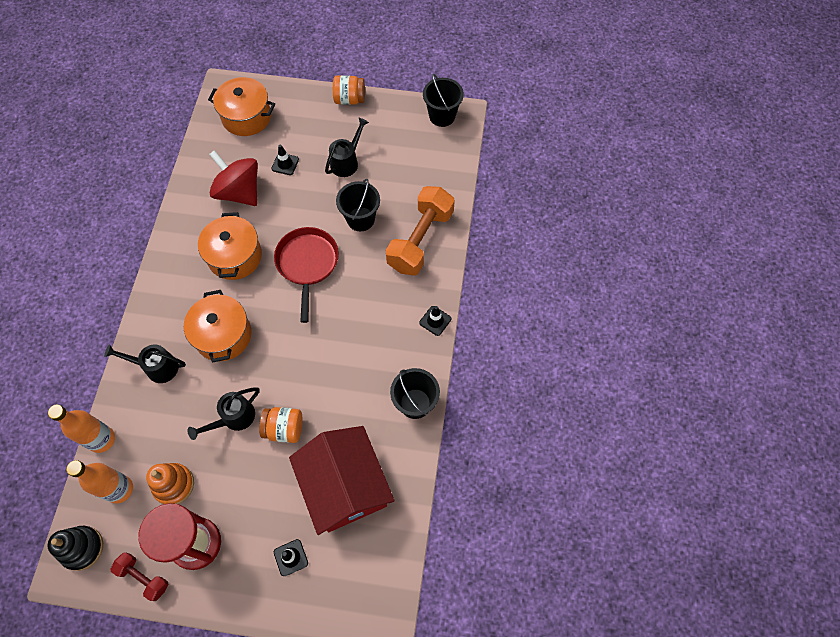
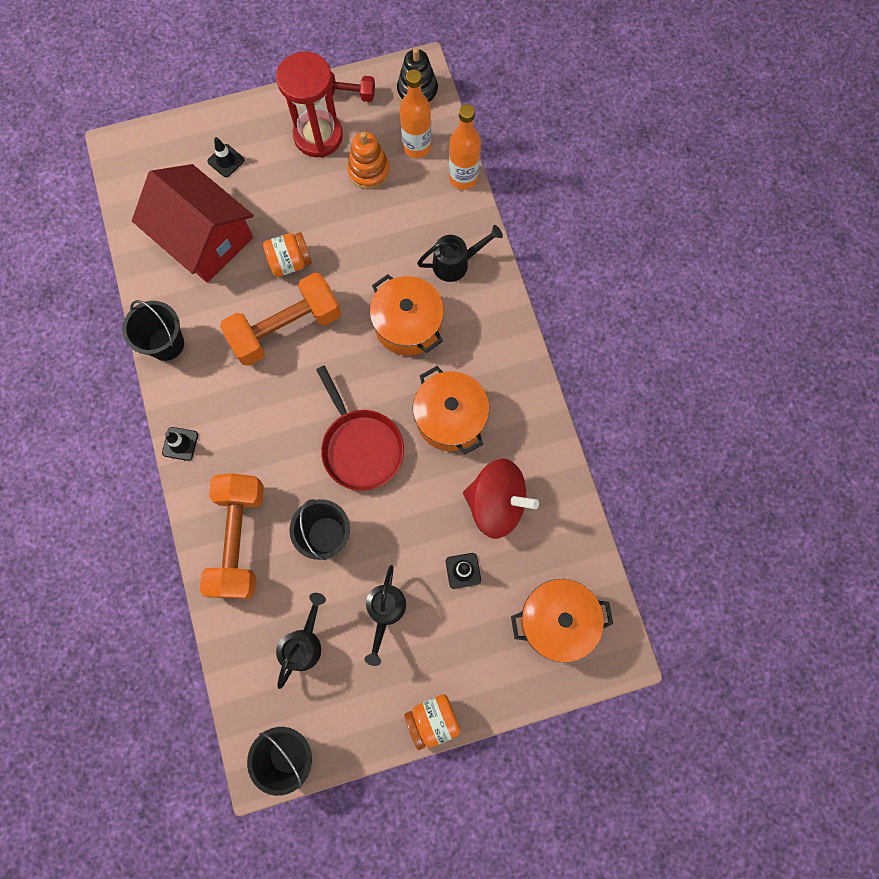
camera: 155 degrees right, 10 degrees up
black watering can [188,387,260,440] -> black watering can moved to [276,593,326,689]
none -> orange dumbbell [220,272,341,366]

